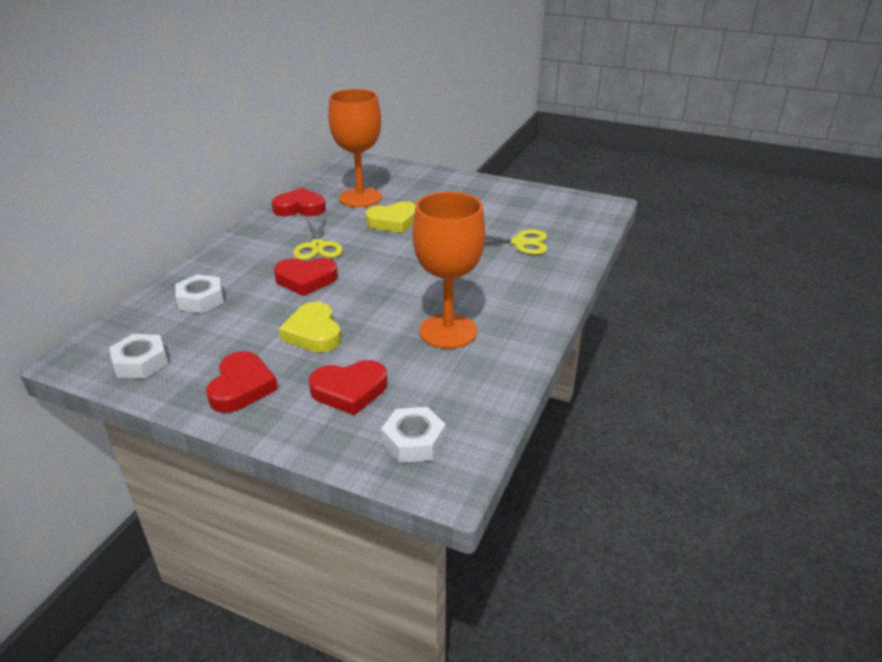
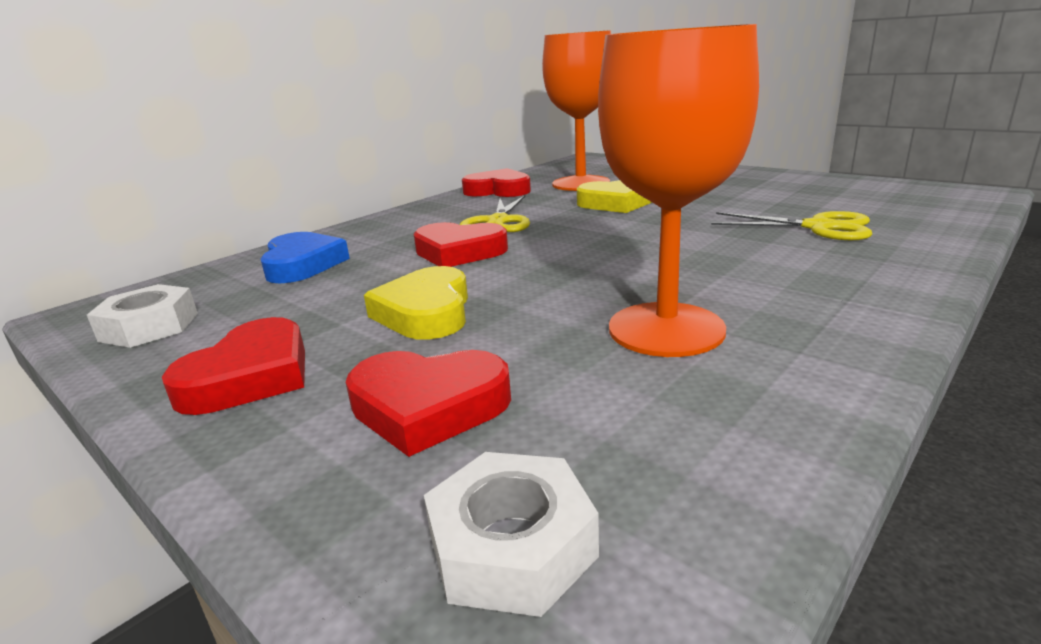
camera: 20 degrees right, 10 degrees down
white nut [175,275,224,313] -> blue heart [261,232,350,283]

